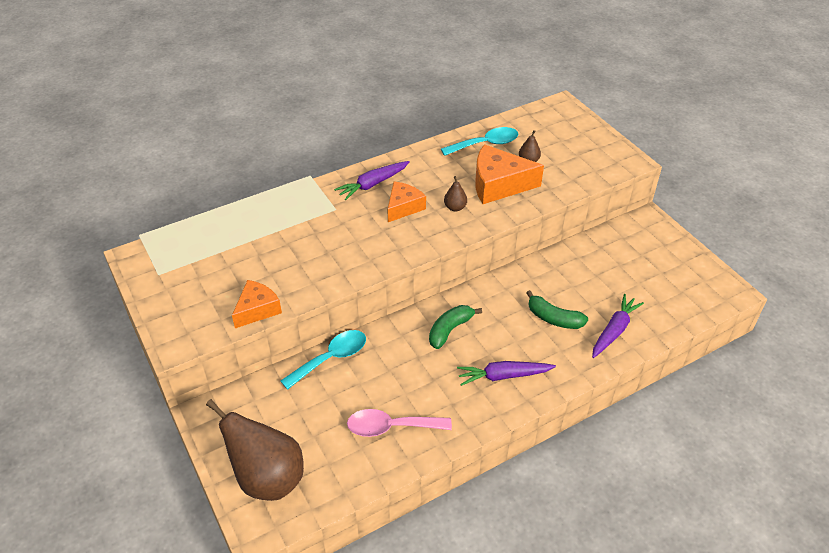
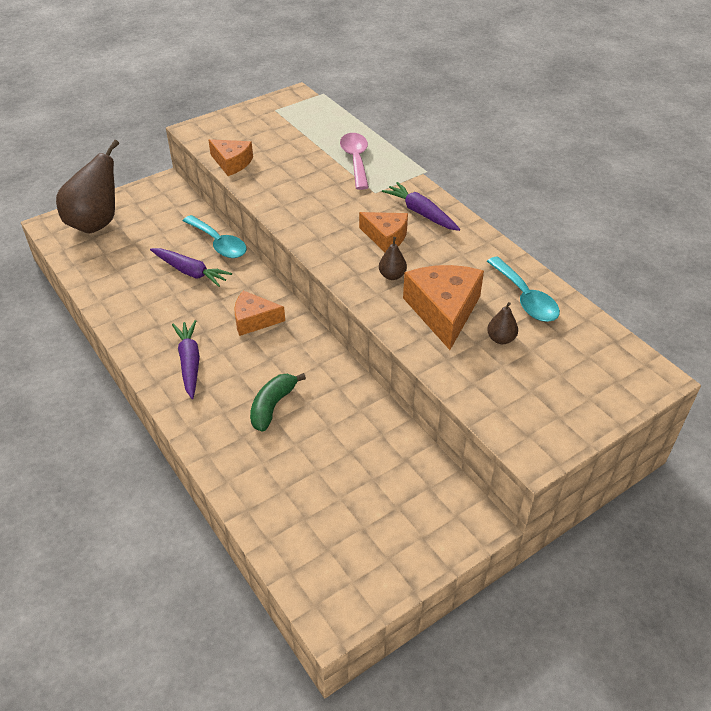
camera: 85 degrees right, 0 degrees up
pink spoon [347,409,452,437] -> pink spoon moved to [340,133,369,190]
green banana [429,305,482,349] -> orange cheese [234,290,285,336]
purple carrot [592,294,644,358] -> purple carrot moved to [150,248,232,287]

